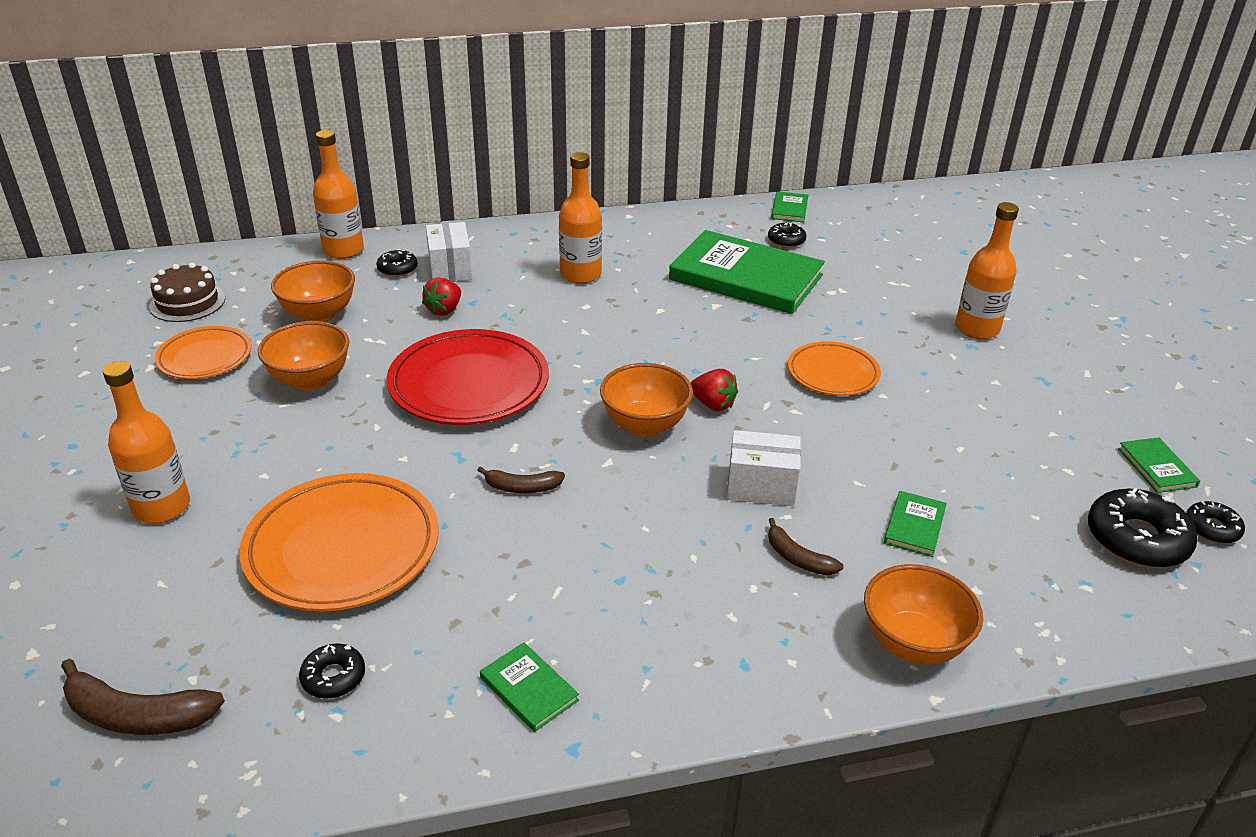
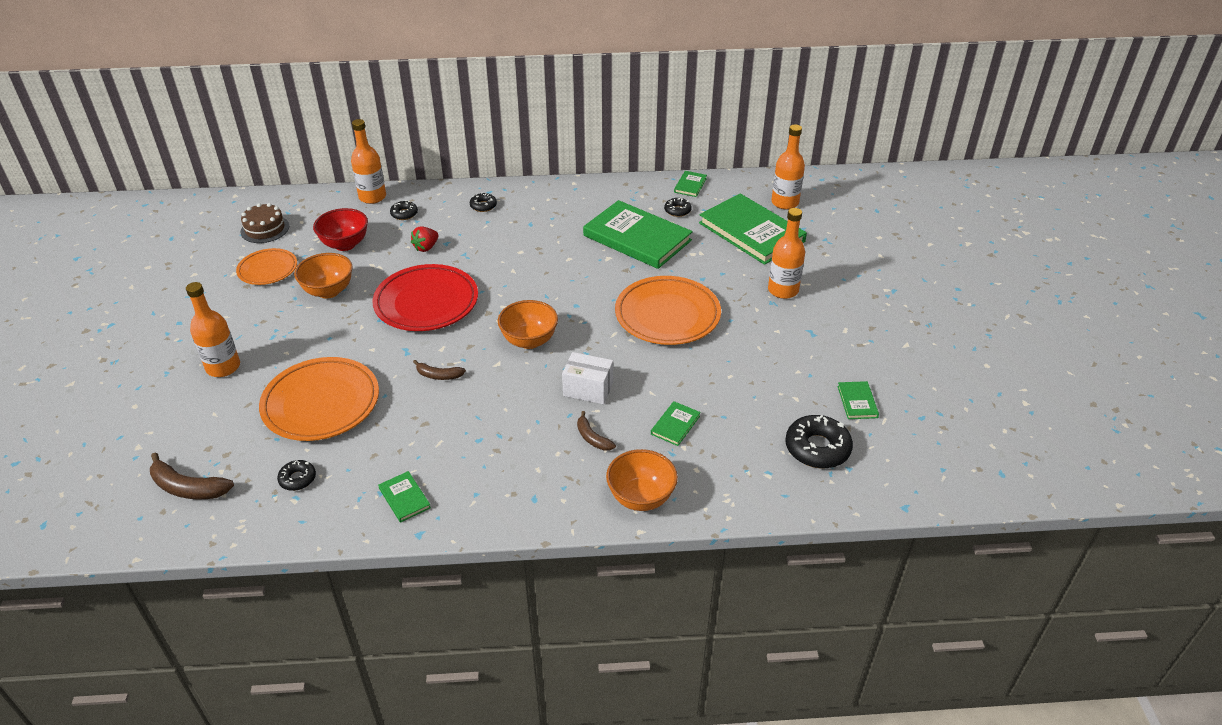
camera: 10 degrees right, 5 degrees up
orange bowl [271,260,355,322] -> red bowl [313,208,368,251]
white box [426,222,472,282] -> none
orange bottle [559,152,602,284] -> orange bottle moved to [771,124,805,210]
red strawberry [691,369,738,411] -> none
orange plate [788,341,881,396] -> orange plate [615,276,721,345], size x1.70
black donut [1186,501,1245,543] -> black donut moved to [470,192,497,212]
none -> green book [699,194,807,265]

